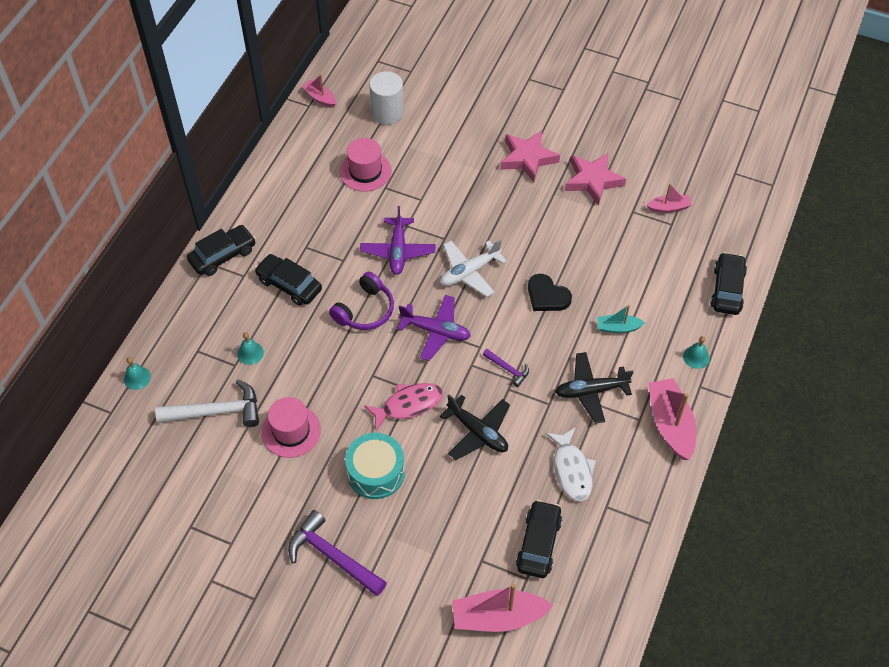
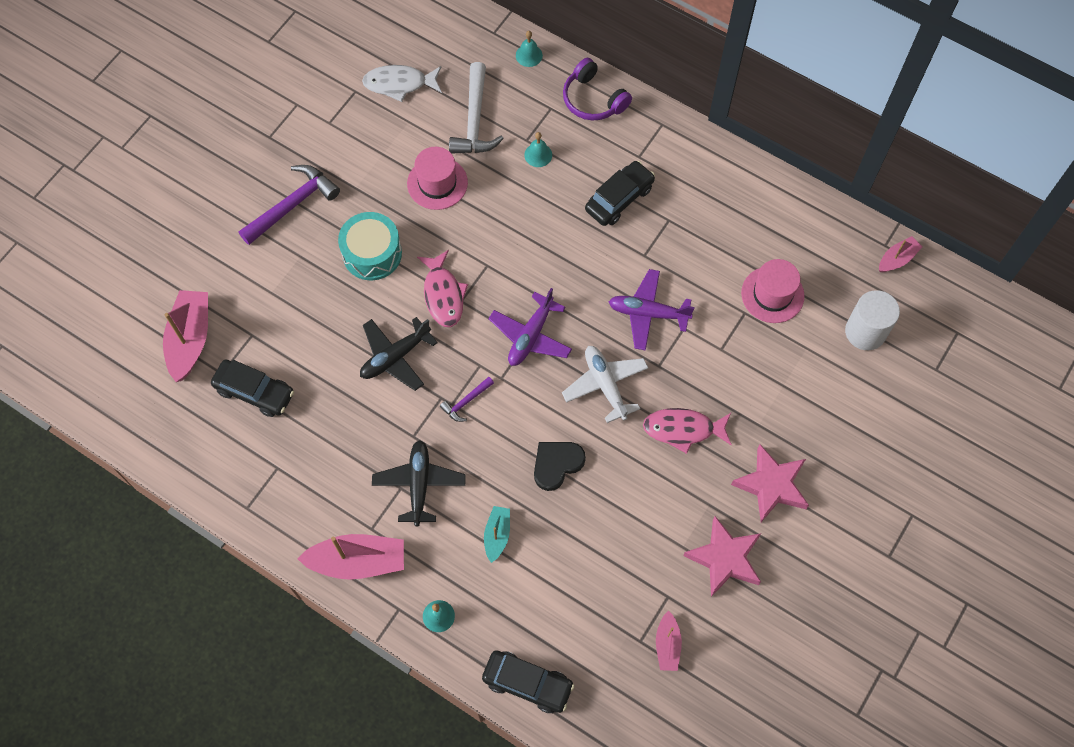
camera: 100 degrees right, 10 degrees up
black car [187,225,256,276] -> none
purple headphones [329,272,394,330] -> purple headphones moved to [563,58,632,121]
white fish [546,427,596,501] -> white fish moved to [362,65,442,102]
none -> pink fish [643,408,731,454]

